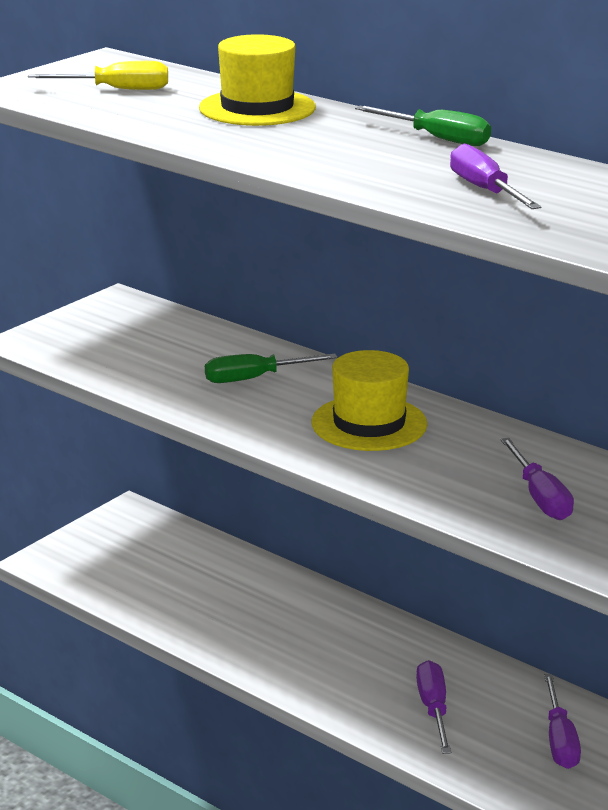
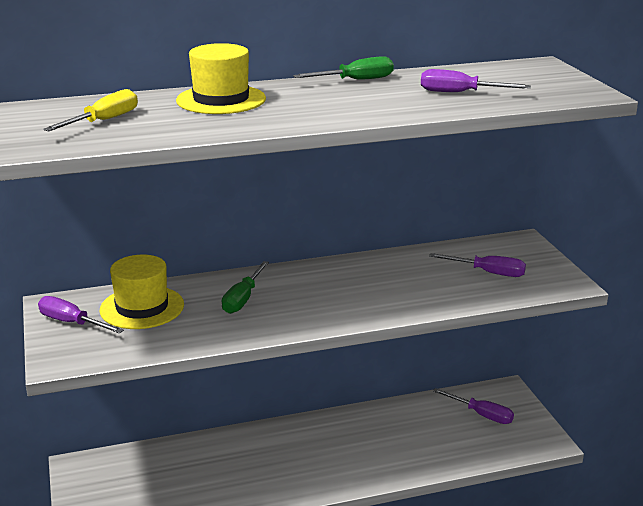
camera: 55 degrees left, 0 degrees up
yellow hat [312,350,427,451] -> yellow hat moved to [100,255,184,329]
purple screwdriver [416,660,451,754] -> purple screwdriver moved to [38,296,124,333]

